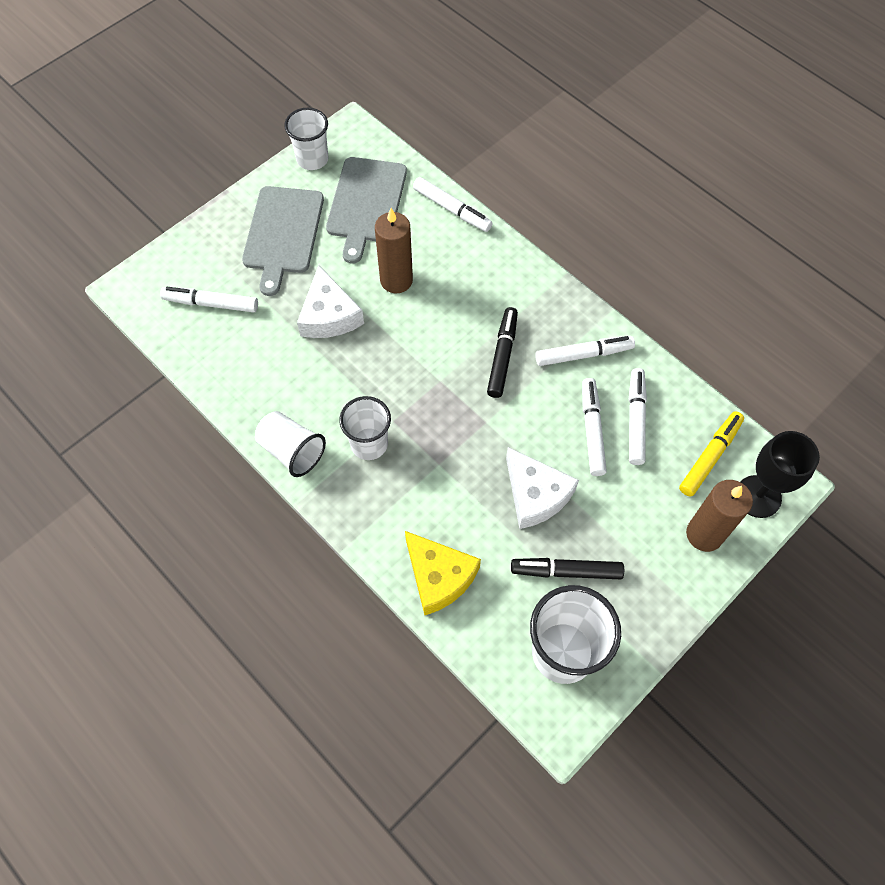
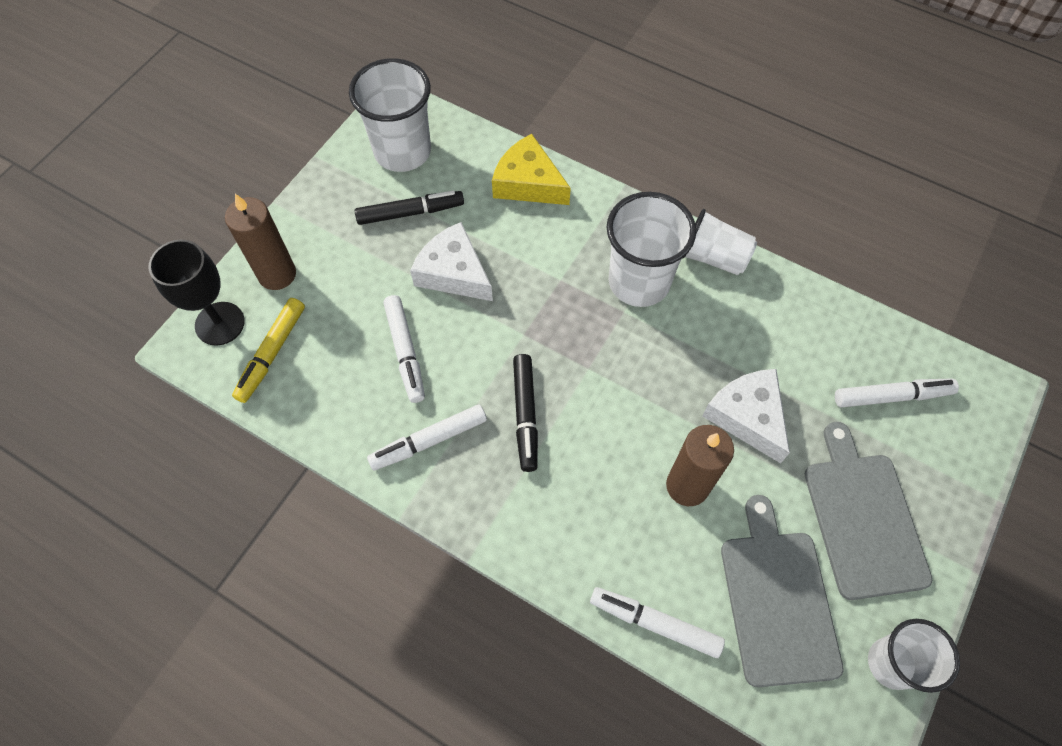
camera: 165 degrees right, 0 degrees up
white cup [339,396,391,460] -> white cup [606,192,696,307], size x1.53
white marker [629,368,647,465] -> none

